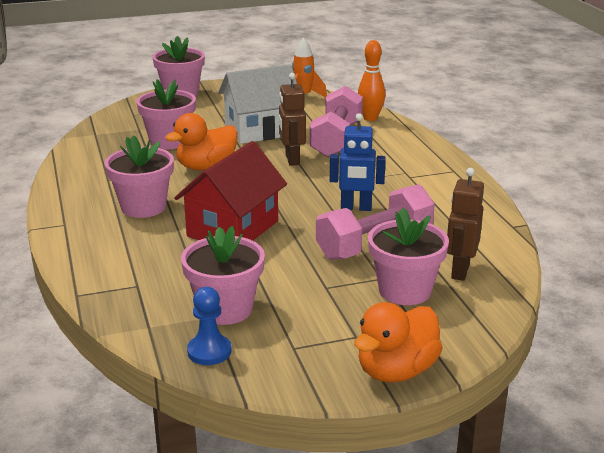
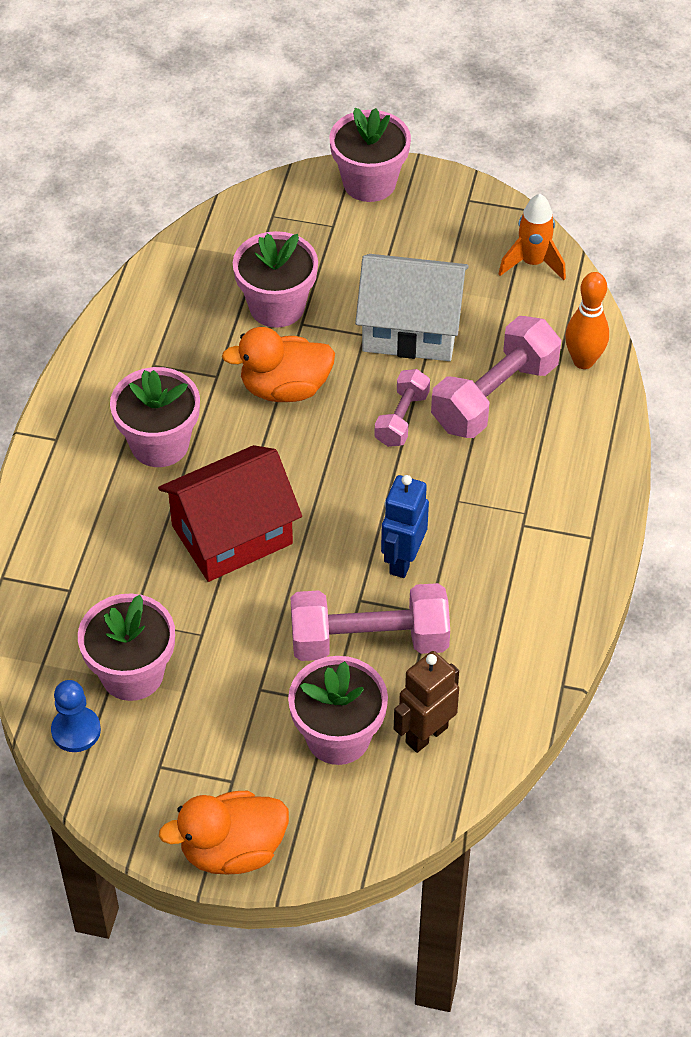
camera: 30 degrees right, 25 degrees up
brown robot [279,73,306,166] -> pink dumbbell [375,369,430,447]
blue robot [330,113,386,211] -> blue robot turned 75 degrees clockwise [381,475,429,578]

